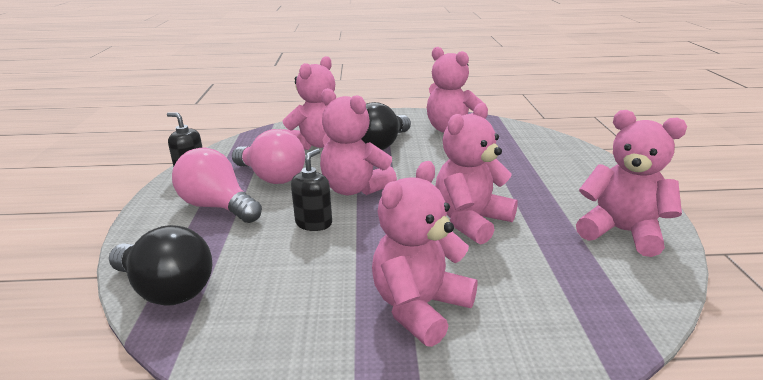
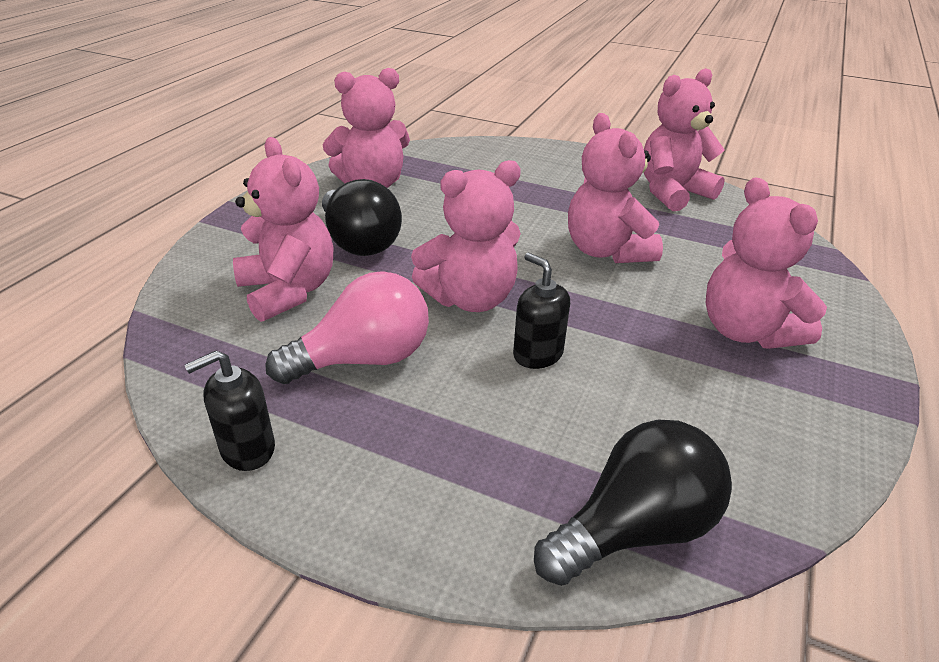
camera: 65 degrees left, 10 degrees up
pink light bulb [172,147,262,223] -> none

